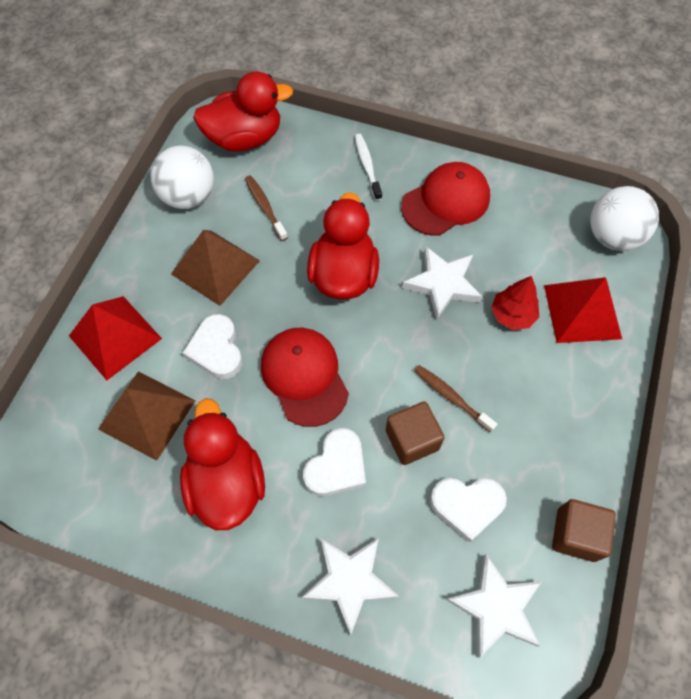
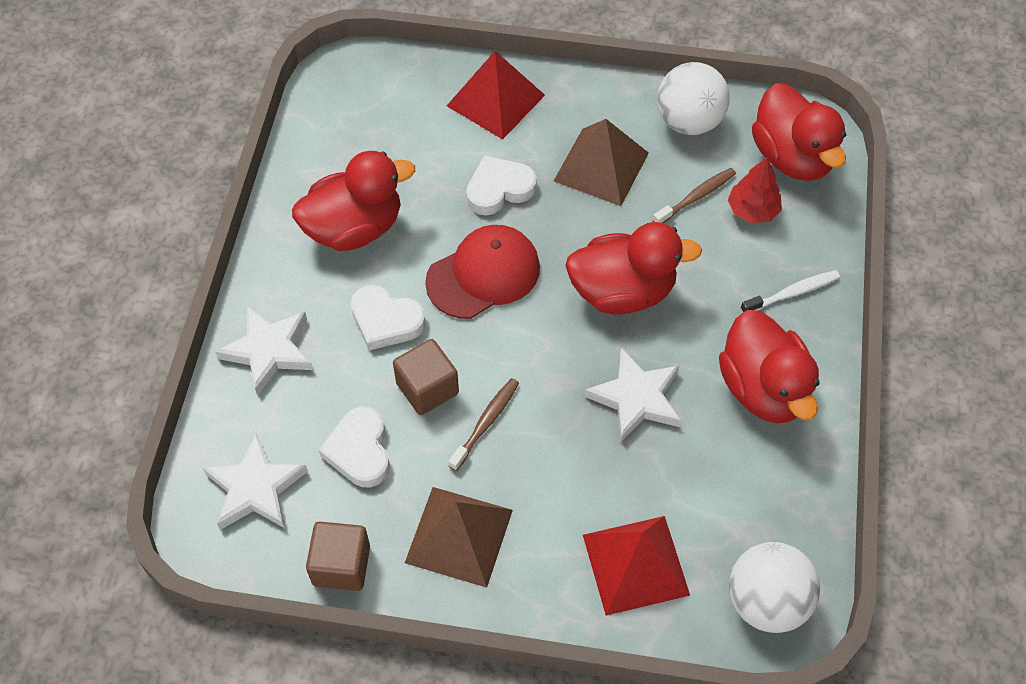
camera: 80 degrees right, 5 degrees down
brown pyramid [98,372,196,461] -> brown pyramid moved to [405,487,513,588]
red cap [401,162,490,236] -> red duck [719,310,820,424]
red tree [491,276,539,330] -> red tree moved to [728,157,782,223]

